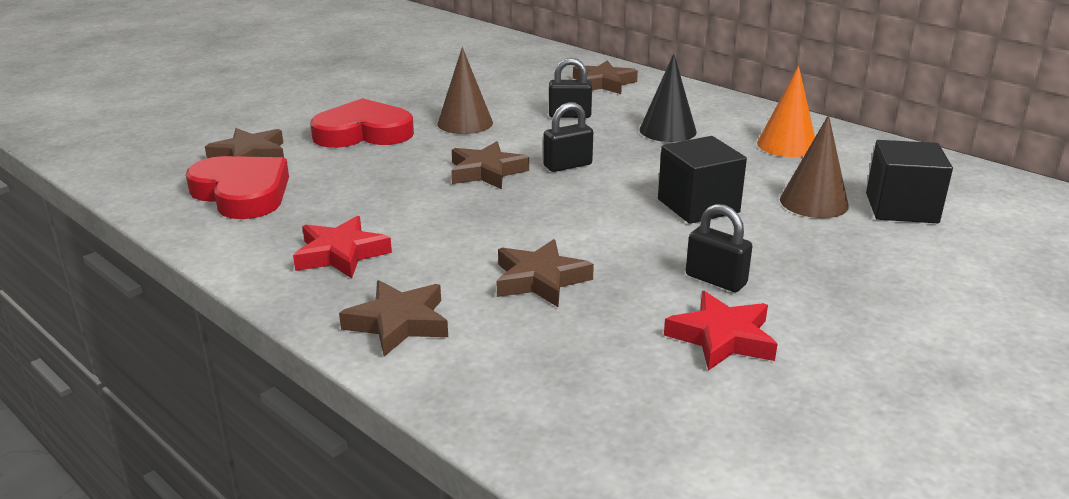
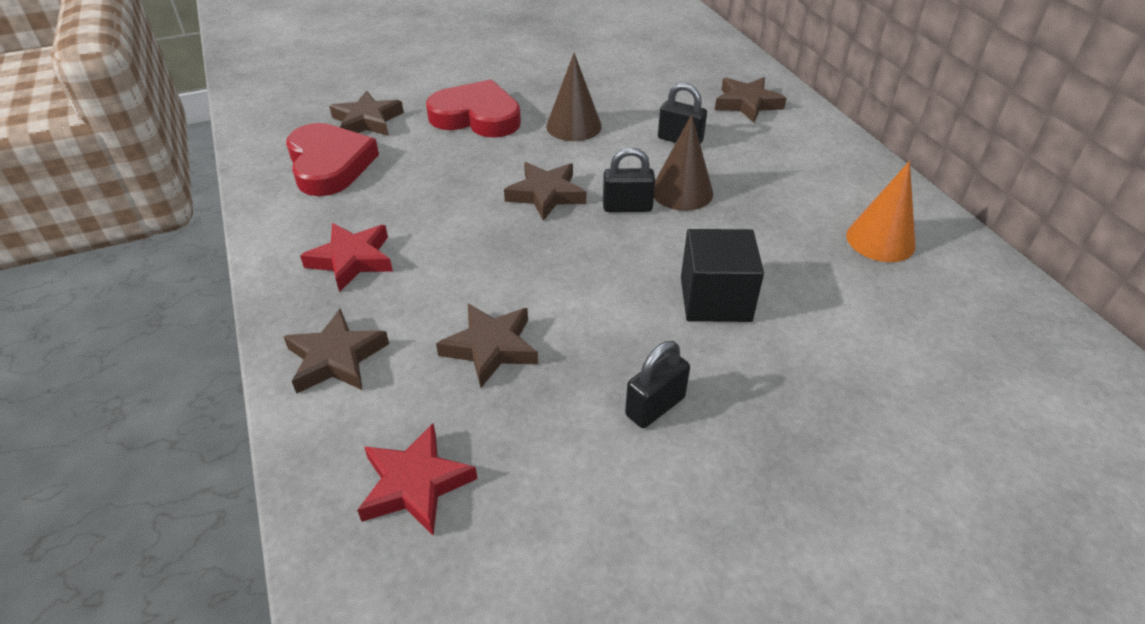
camera: 25 degrees right, 15 degrees up
black cone [640,54,697,142] -> none
red star [664,291,777,371] -> red star moved to [357,424,477,536]
black padlock [686,204,753,292] -> black padlock turned 75 degrees clockwise [625,341,690,428]
brown cone [780,115,849,218] -> brown cone moved to [654,115,713,211]
black cube [866,140,953,223] -> none

